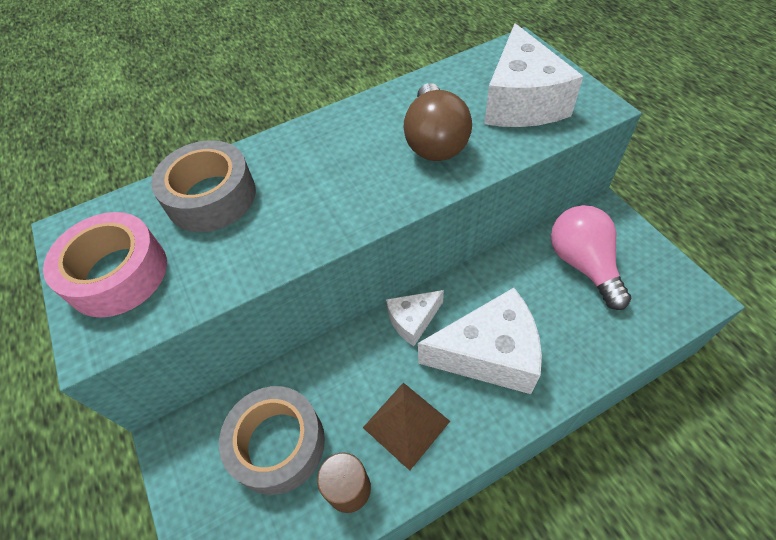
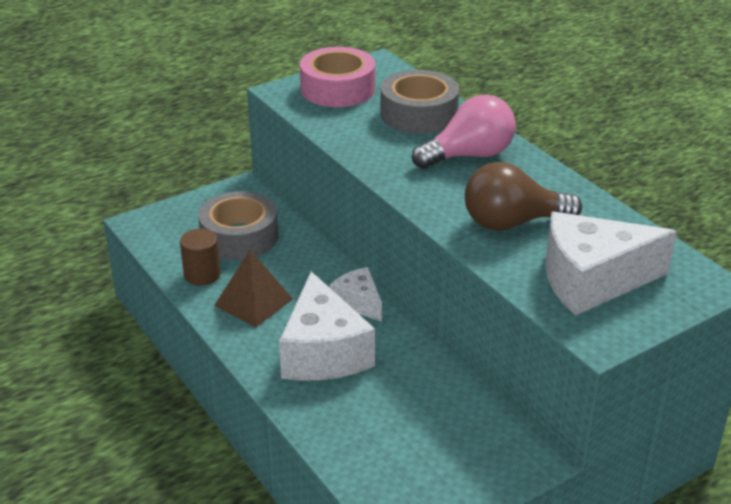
camera: 80 degrees right, 20 degrees down
pink light bulb [551,205,631,310] -> pink light bulb moved to [412,95,516,169]

